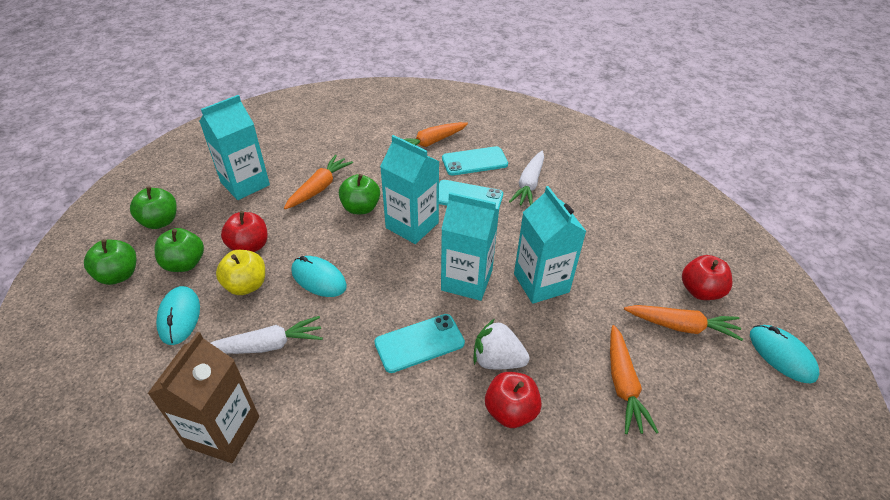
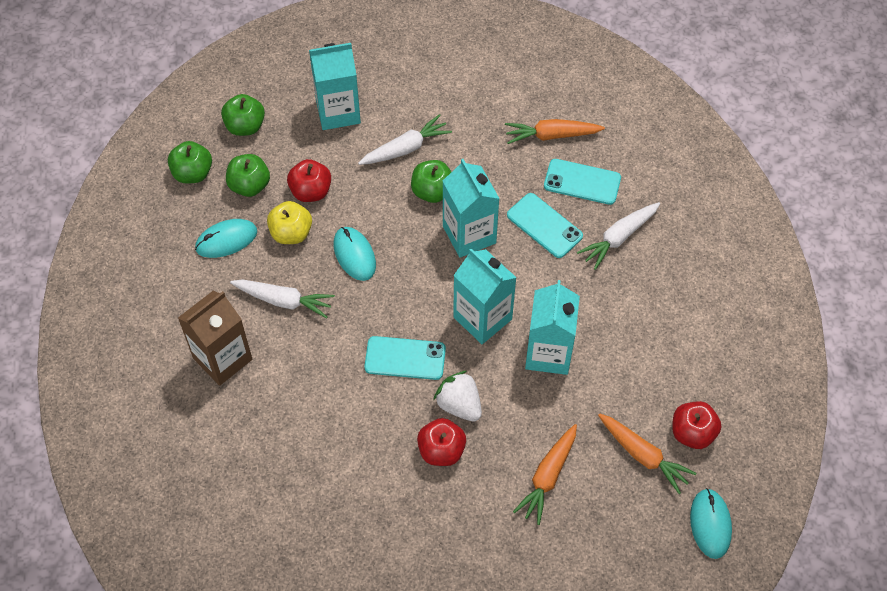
camera: 30 degrees right, 15 degrees up
turquoise mouse [156,286,200,345] -> turquoise mouse turned 45 degrees clockwise [195,219,257,258]
orange carrot [284,155,353,209] -> white carrot [358,114,452,165]

